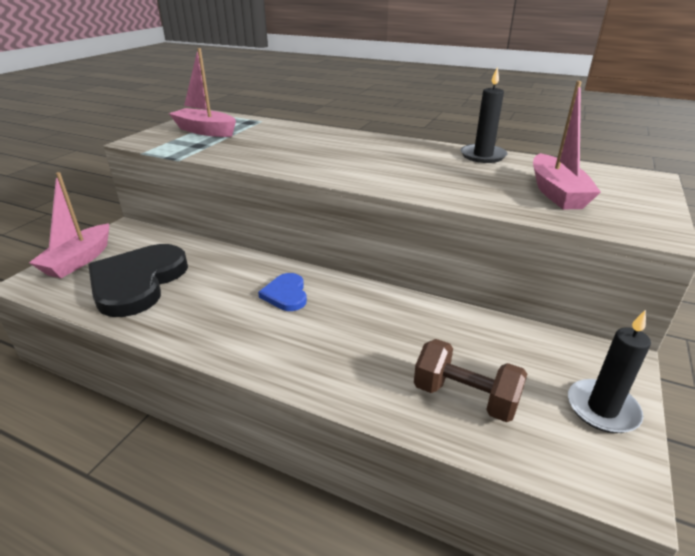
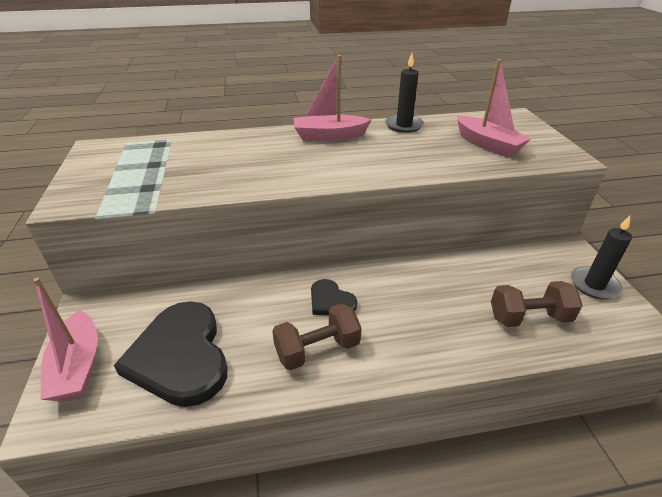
camera: 35 degrees left, 5 degrees up
pink boat [169,48,236,137] -> pink boat moved to [294,55,372,141]
blue heart [258,273,307,311] -> black heart [311,279,357,315]
none -> brown dumbbell [272,303,361,370]

